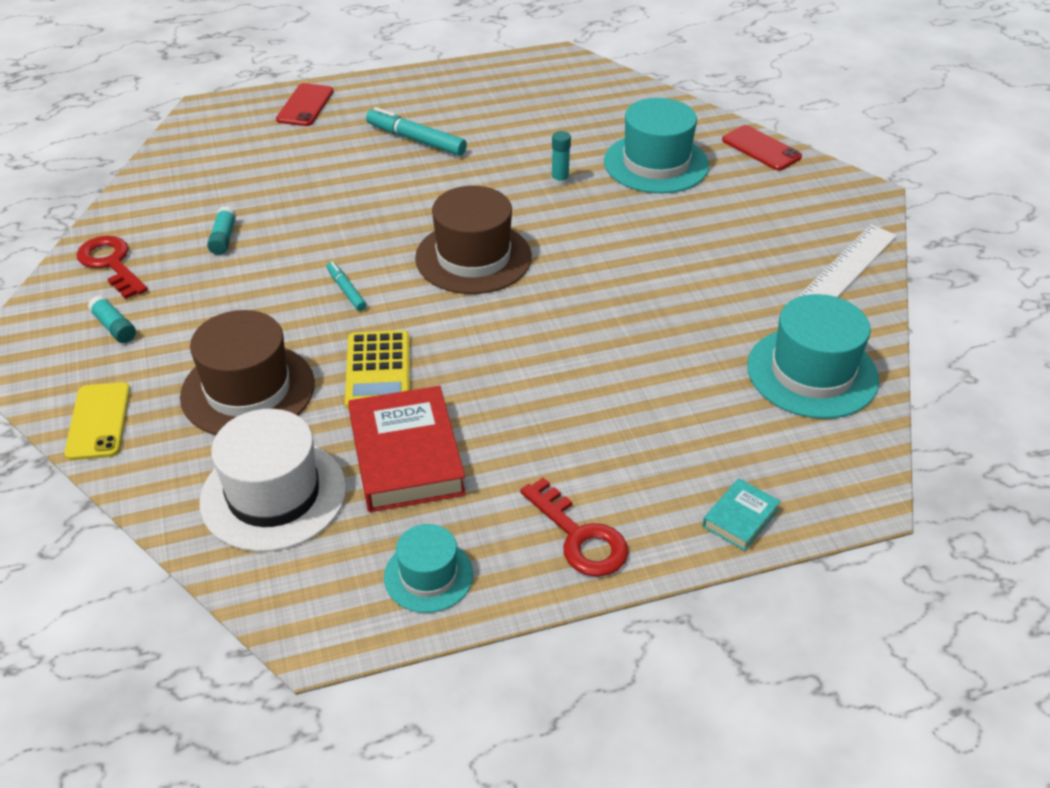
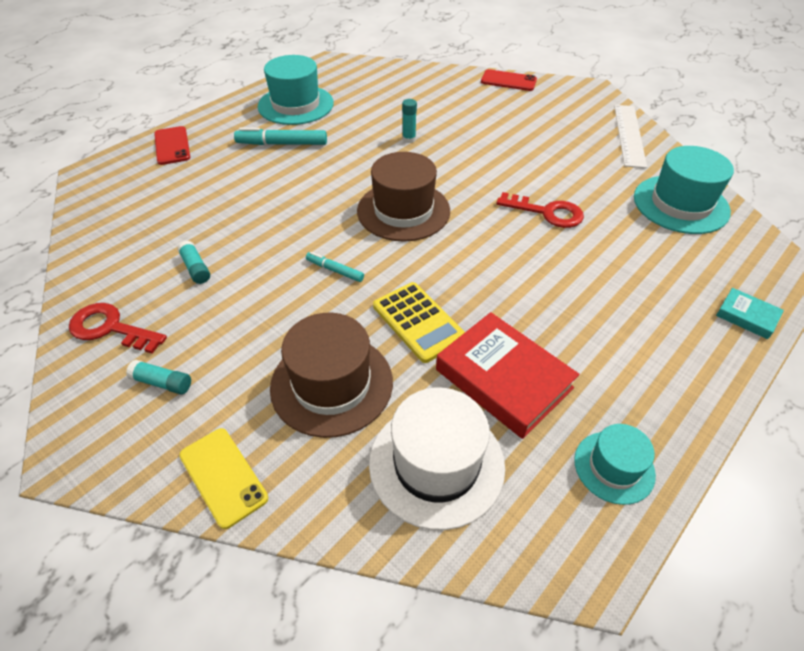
camera: 30 degrees left, 5 degrees up
red key [520,477,629,577] -> red key moved to [496,192,584,228]
turquoise hat [604,98,709,193] -> turquoise hat moved to [258,55,334,125]
turquoise book [702,478,781,551] -> turquoise book turned 60 degrees counterclockwise [716,288,784,339]

